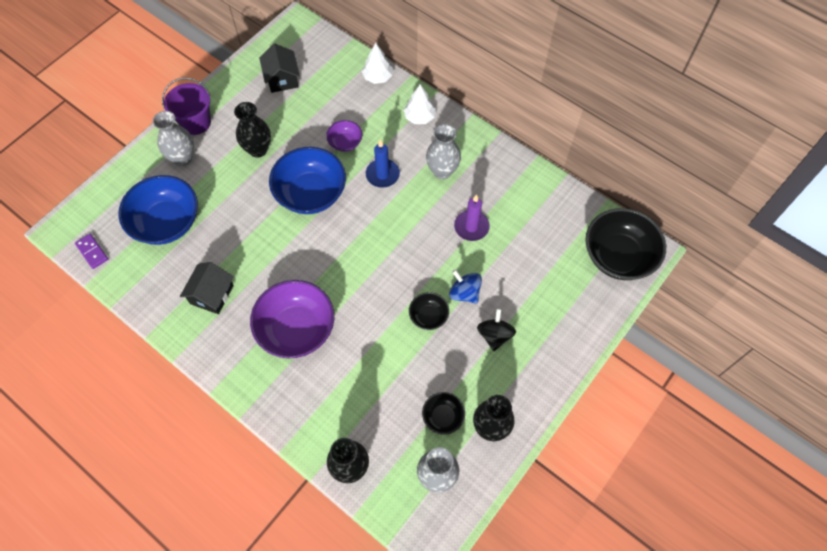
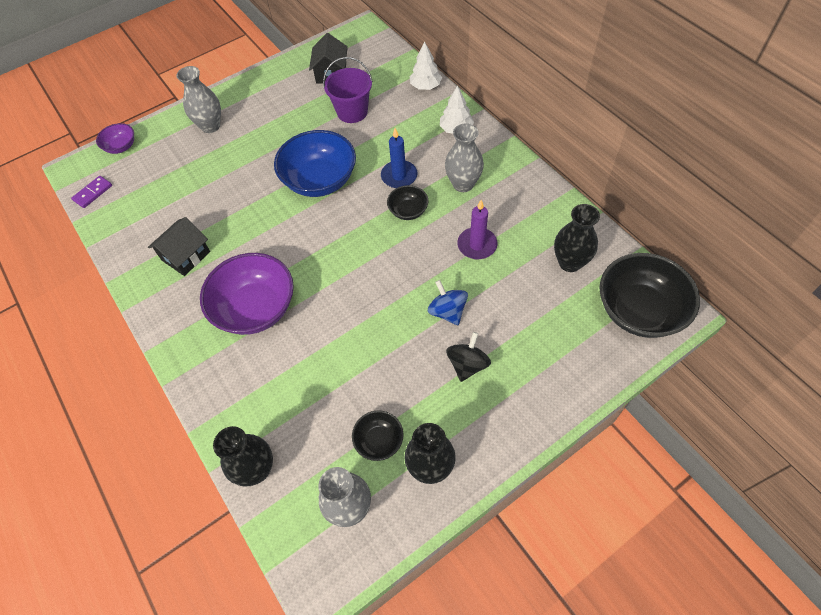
camera: 20 degrees right, 5 degrees down
purple domino [75,234,108,269] -> purple domino turned 60 degrees clockwise [71,176,112,208]
blue bowl [118,175,198,245] -> none
purple bucket [162,77,211,135] -> purple bucket moved to [323,57,373,123]
black vase [234,102,271,158] -> black vase moved to [554,204,600,272]
purple bowl [326,120,362,152] -> purple bowl moved to [96,123,134,154]
black bowl [409,292,449,330] -> black bowl moved to [387,185,428,220]

